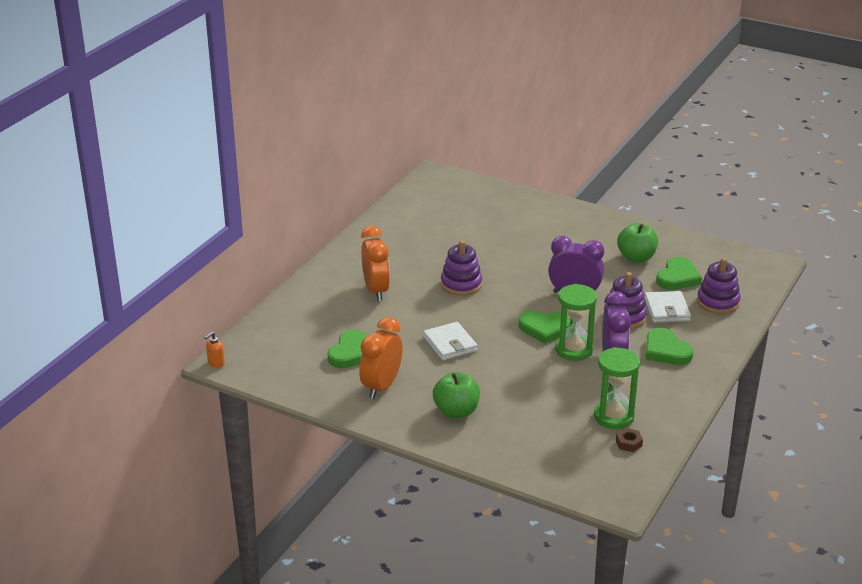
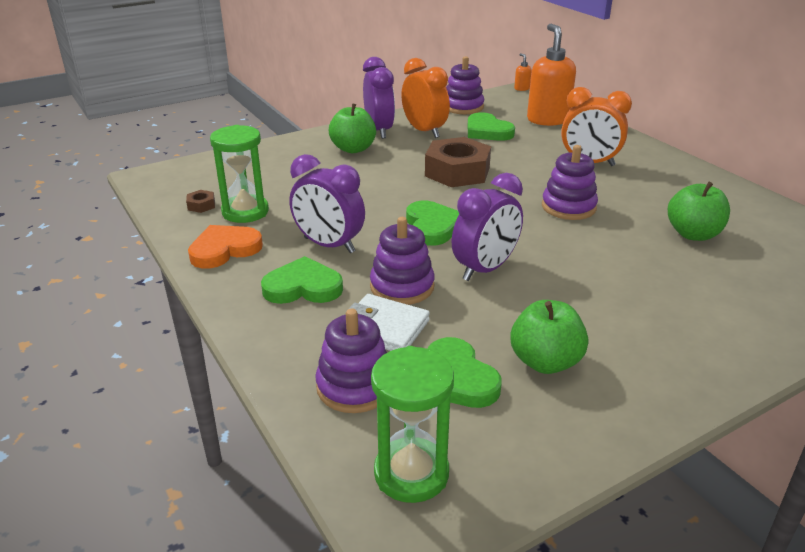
camera: 120 degrees right, 0 degrees up
white wallet [423,322,478,361] -> brown nut [425,137,491,187]
green heart [518,311,571,344] -> green heart turned 135 degrees clockwise [406,201,459,245]
green hourglass [555,284,597,361] -> green hourglass moved to [371,346,454,503]
none -> orange heart [188,225,263,269]
none -> purple clock [363,57,395,139]
none -> purple stacking toy [446,56,484,114]
none -> orange soap dispenser [527,24,576,126]
none -> green apple [668,182,730,241]

